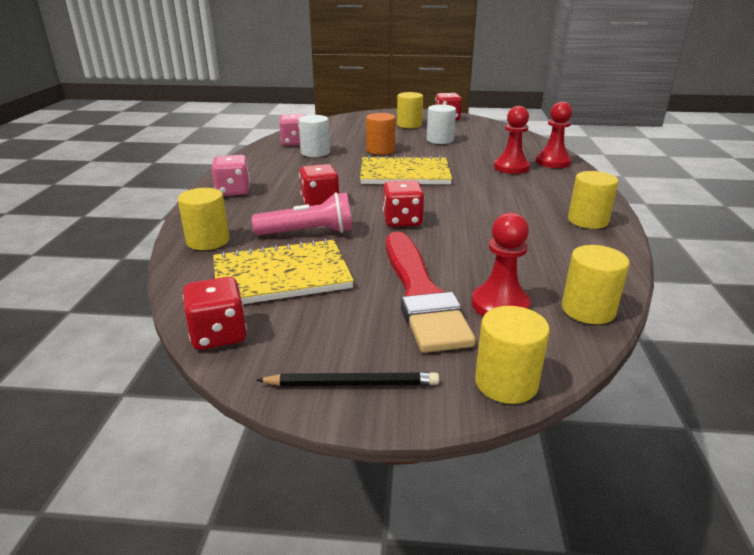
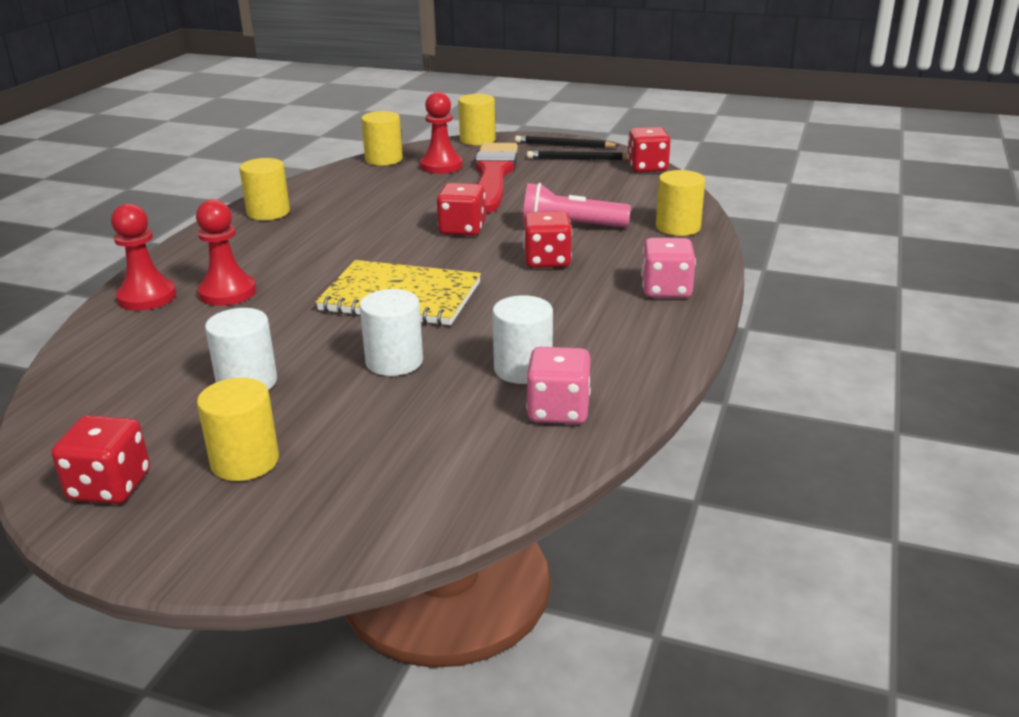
camera: 165 degrees left, 0 degrees up
yellow notebook [213,238,354,304] -> none
orange cylinder [366,113,396,155] -> white cylinder [359,289,423,376]
none -> black pencil [527,151,628,160]

